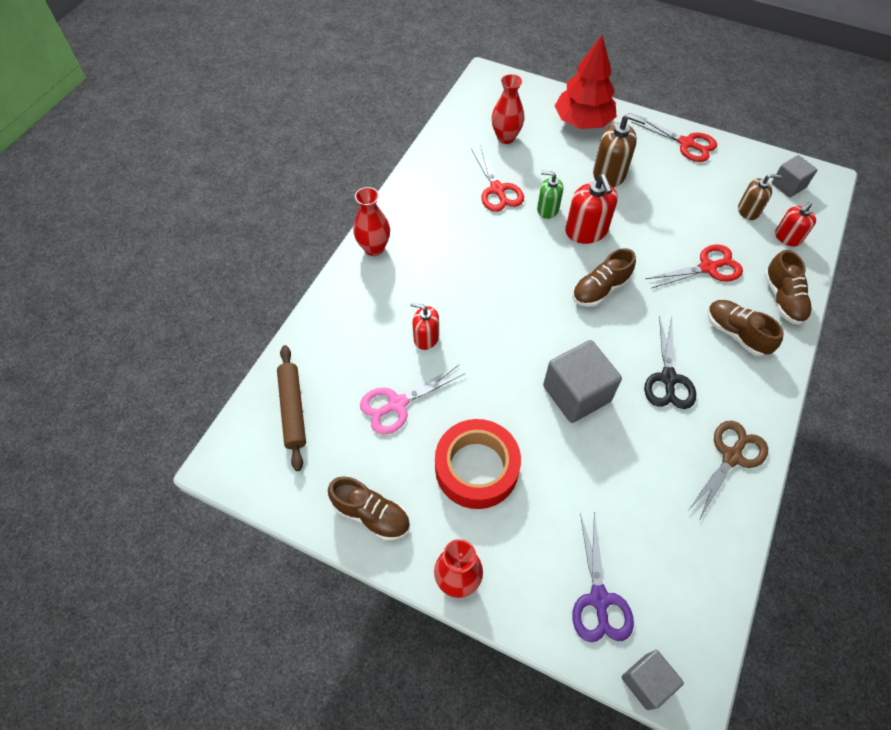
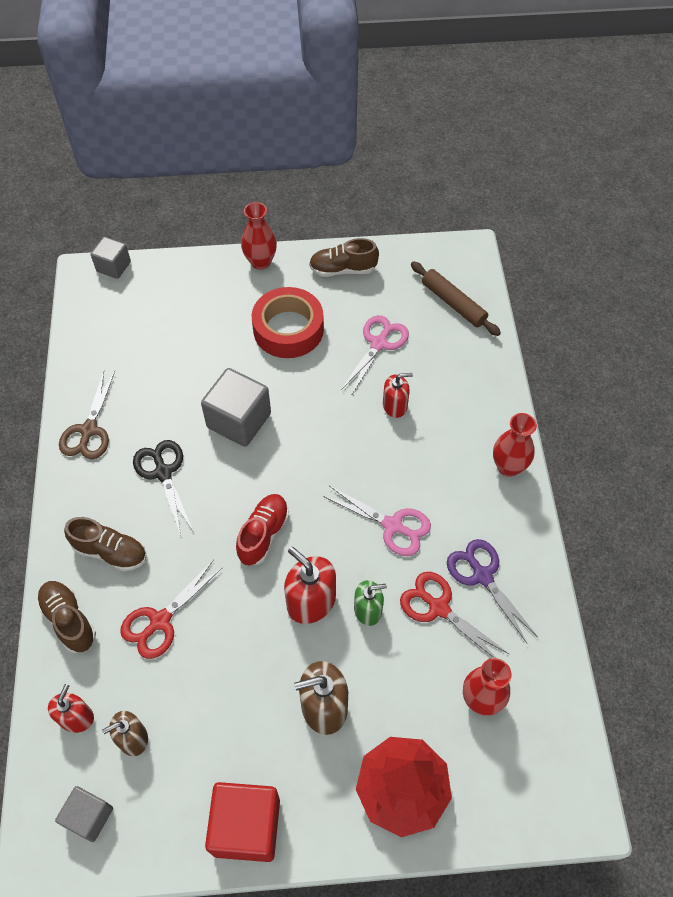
camera: 150 degrees right, 0 degrees up
brown shoe [572,248,636,307] -> red shoe [236,494,289,566]
purple scissors [572,512,634,642] -> purple scissors moved to [447,539,538,643]
red scissors [631,120,717,162] -> red cube [205,782,280,862]
none -> pink scissors [323,486,431,556]

